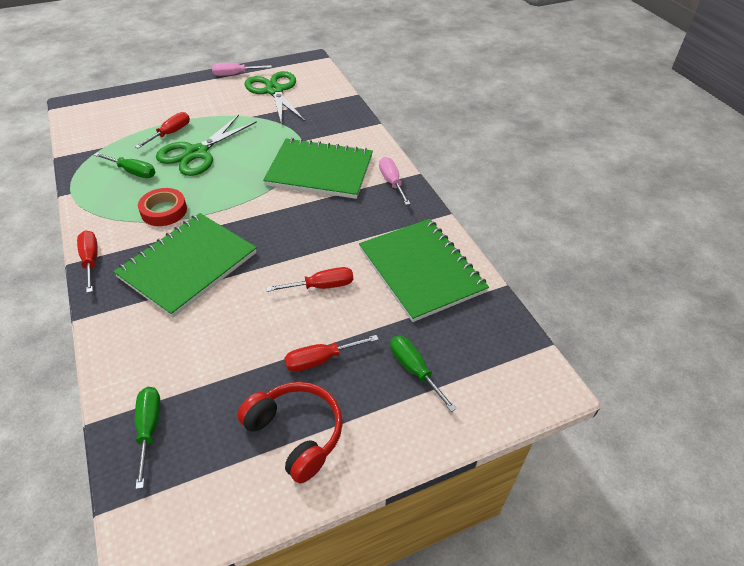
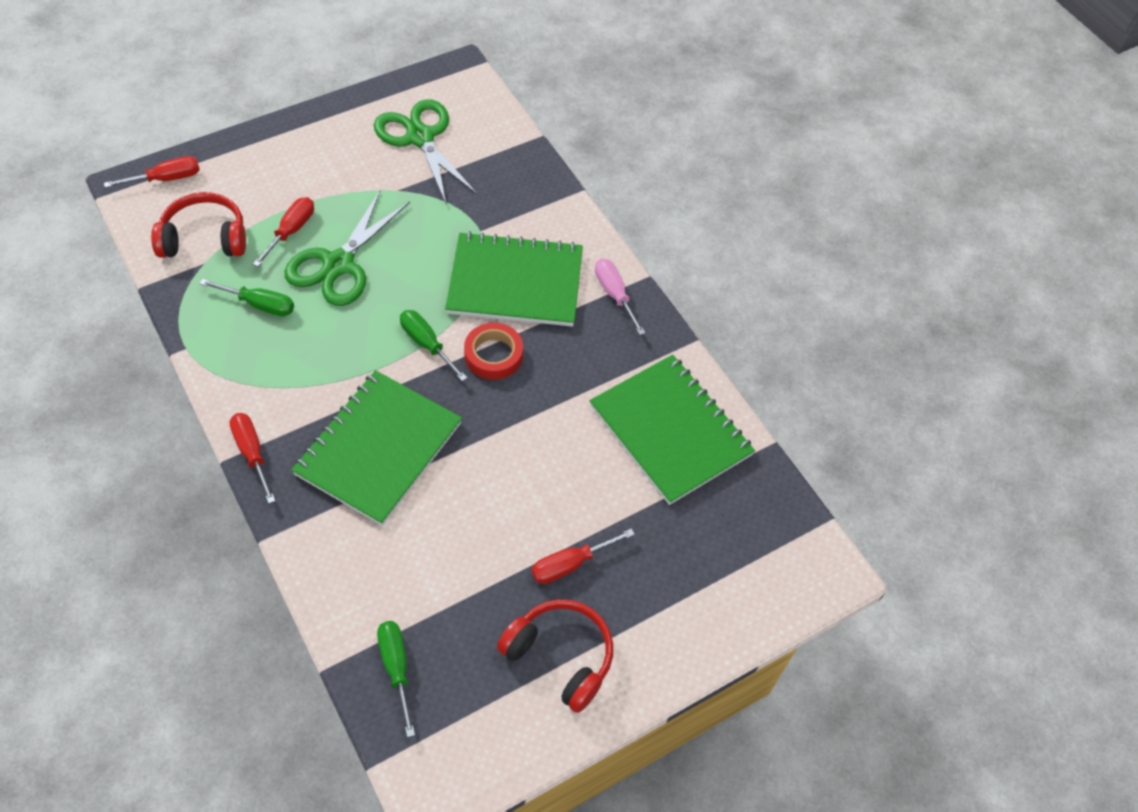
camera: 10 degrees left, 10 degrees up
red tape [138,188,187,226] -> red tape moved to [464,323,523,380]
pink screwdriver [212,63,272,76] -> none
red screwdriver [266,267,353,292] -> red screwdriver moved to [104,156,200,188]
green screwdriver [390,336,457,412] -> green screwdriver moved to [400,310,467,381]
none -> red headphones [151,192,246,258]

